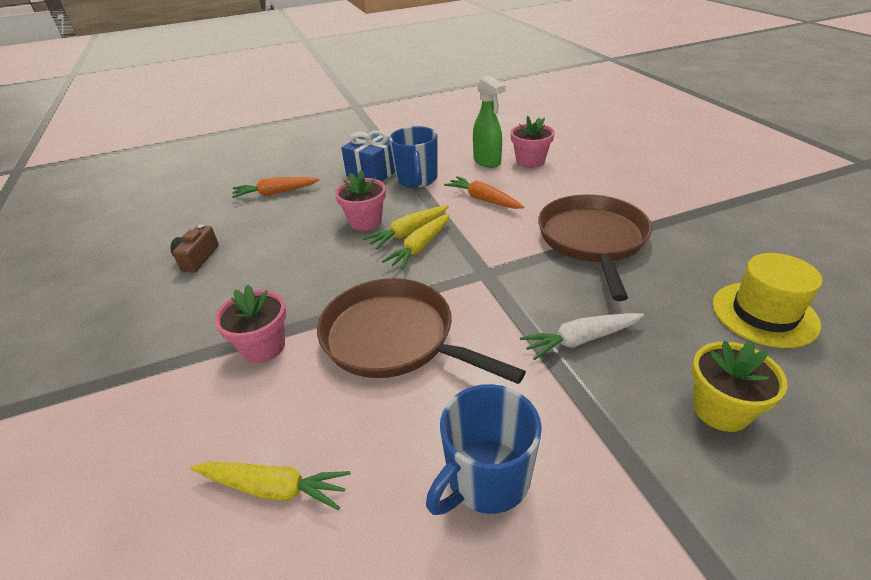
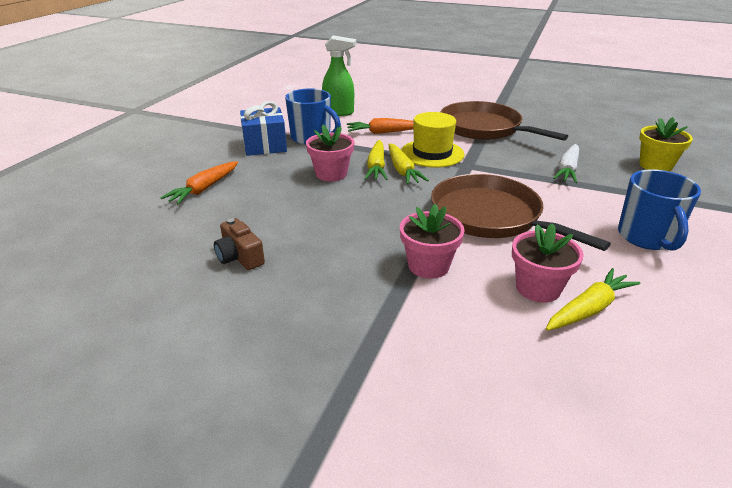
camera: 50 degrees left, 5 degrees down
brown pan [317,278,526,384] -> brown pan turned 60 degrees clockwise [431,174,611,251]
pink flower pot [511,116,555,168] -> pink flower pot moved to [512,223,584,302]
yellow hat [713,253,823,348] -> yellow hat moved to [401,112,464,168]

